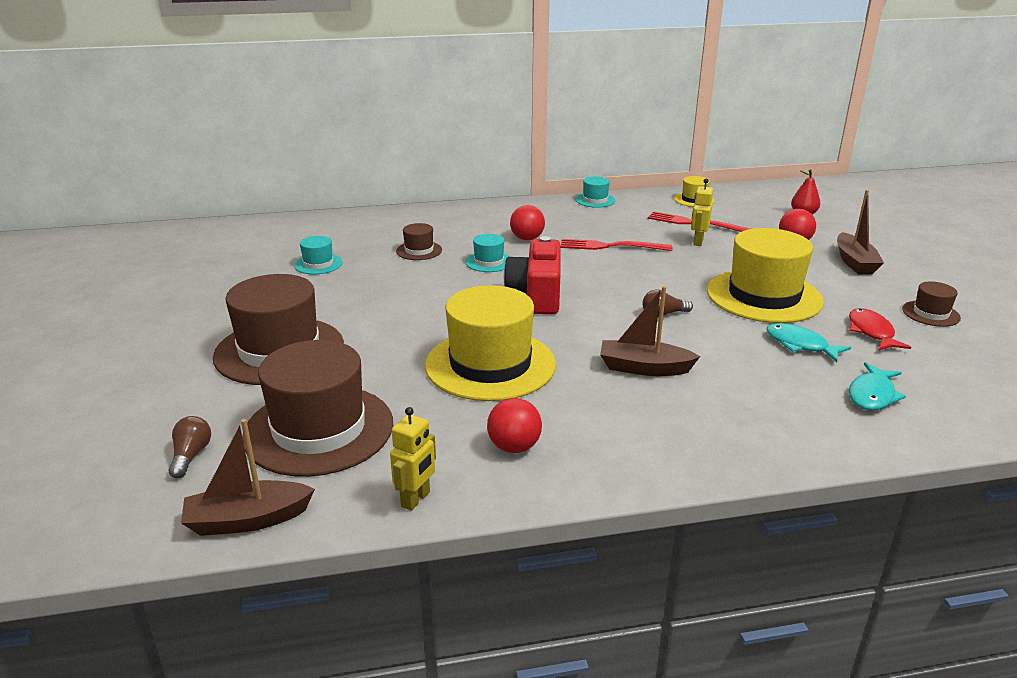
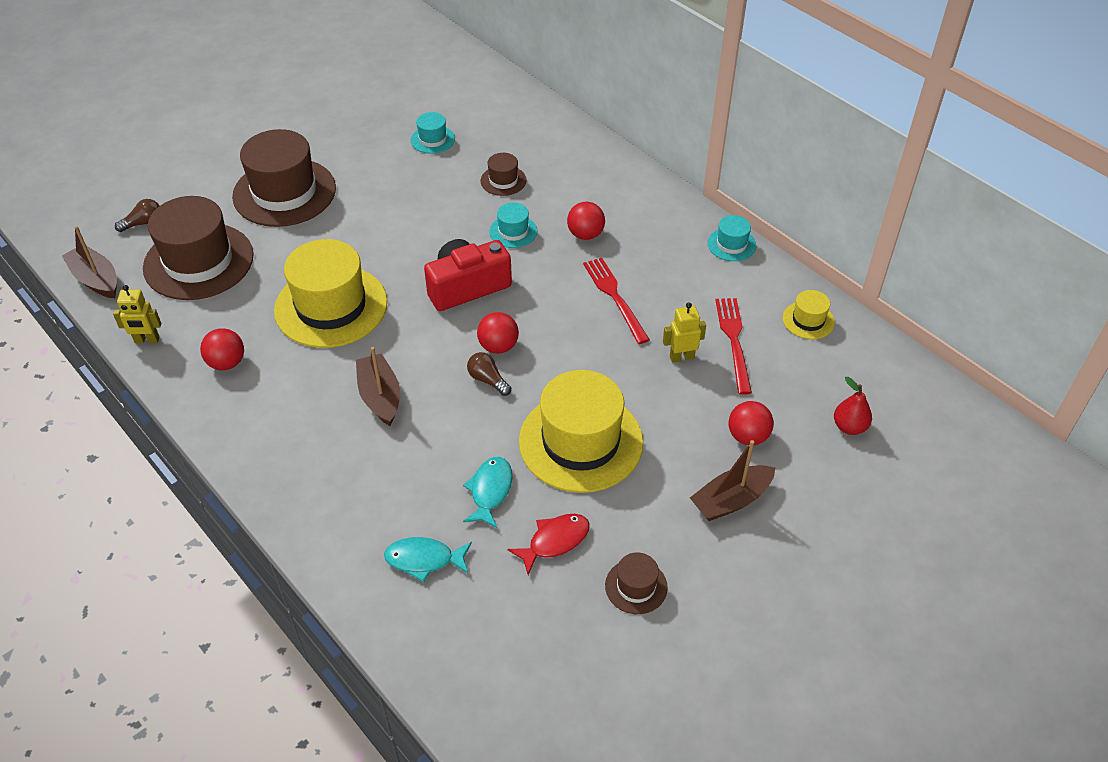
camera: 60 degrees right, 20 degrees up
none -> red ball [477,312,519,354]

